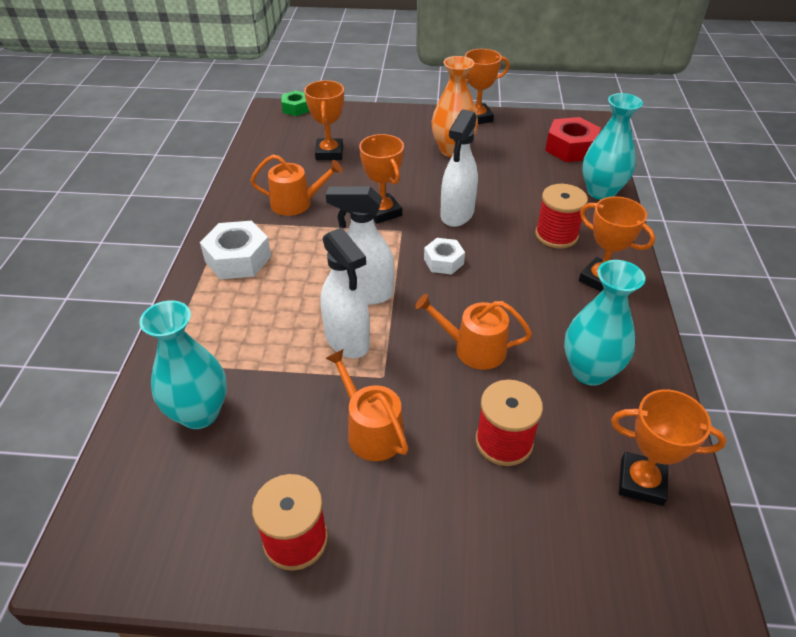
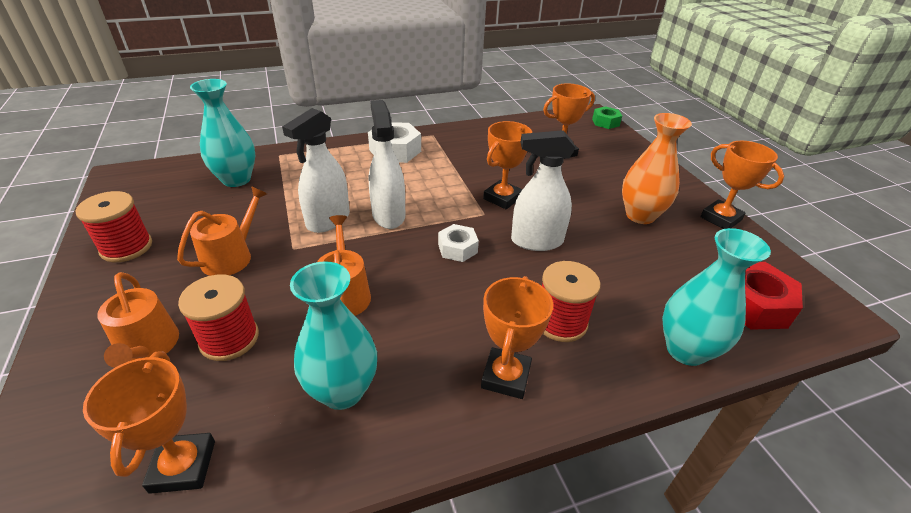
camera: 65 degrees right, 5 degrees down
orange watering can [250,154,343,216] -> orange watering can moved to [97,272,179,368]

